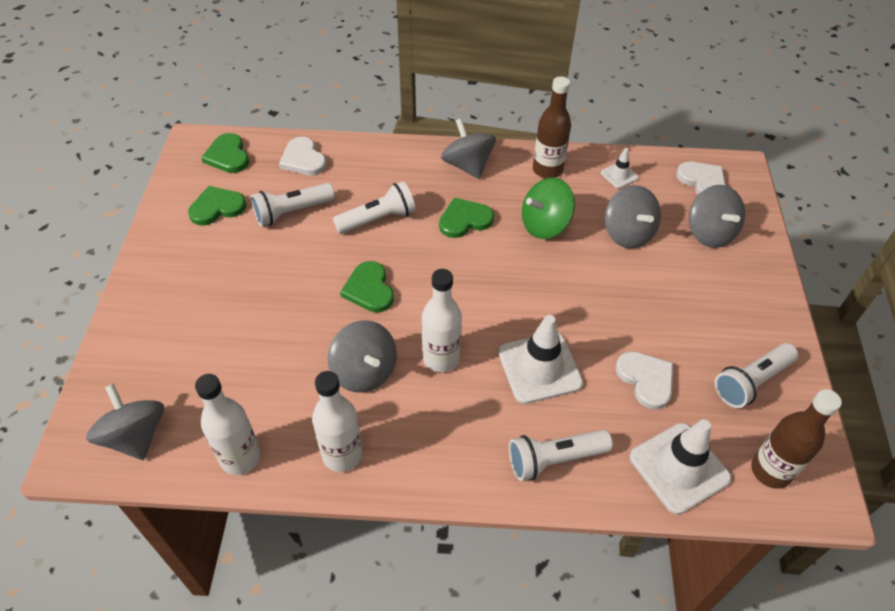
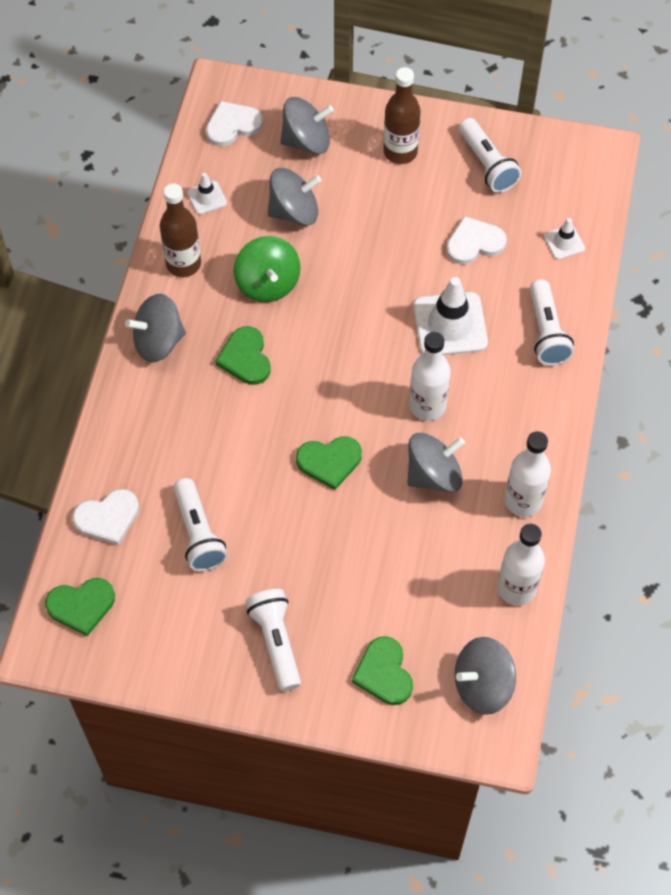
camera: 80 degrees left, 10 degrees up
green heart [188,186,246,226] -> green heart moved to [352,636,413,705]
white flashlight [333,181,416,234] -> white flashlight moved to [245,589,301,691]
white traffic cone [630,419,731,514] -> white traffic cone [544,218,585,260], size x0.50
brown bottle [751,389,842,489] -> brown bottle moved to [383,67,421,164]

